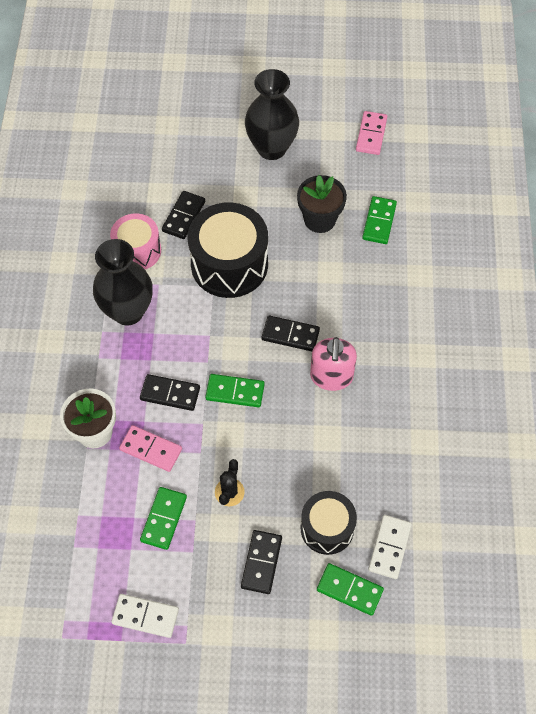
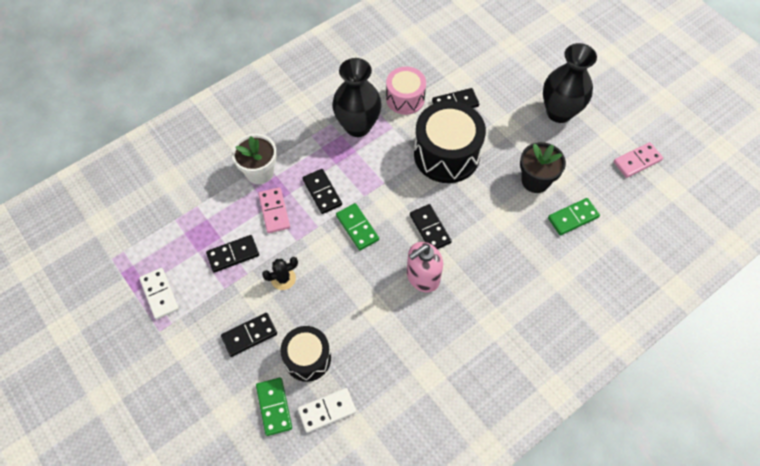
camera: 50 degrees right, 0 degrees up
green domino [140,487,187,550] -> black domino [206,235,259,273]

